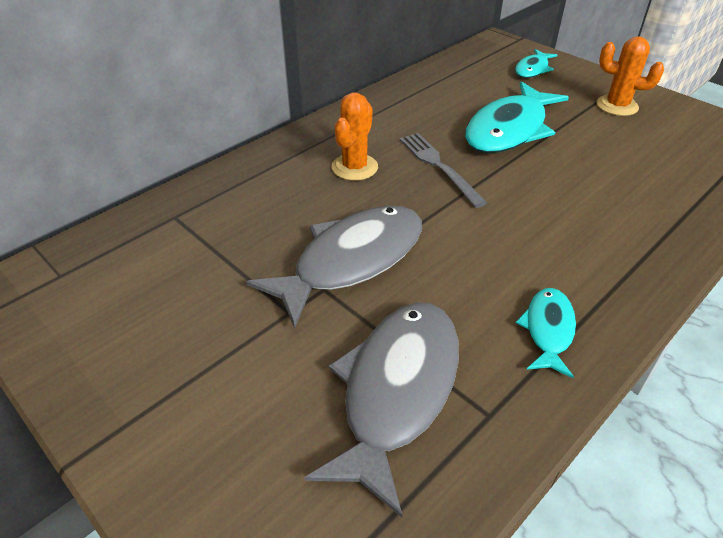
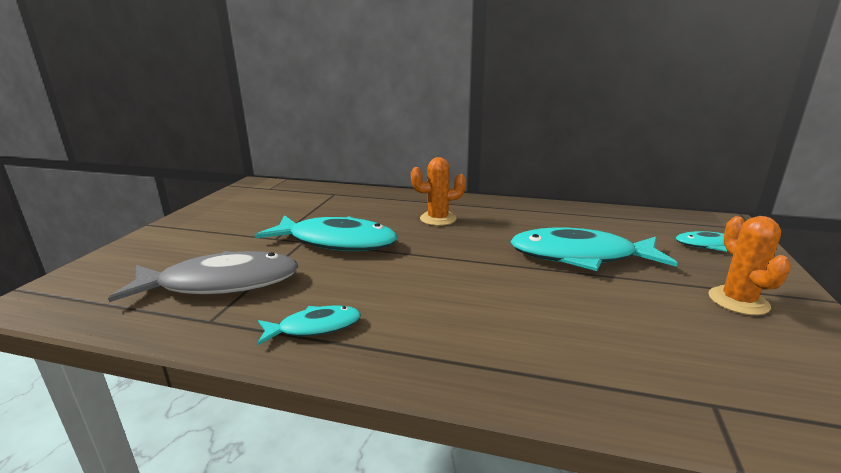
camera: 60 degrees right, 20 degrees down
grey fish [246,206,422,329] -> turquoise fish [255,215,397,251]
grey fork [400,133,487,208] -> none

